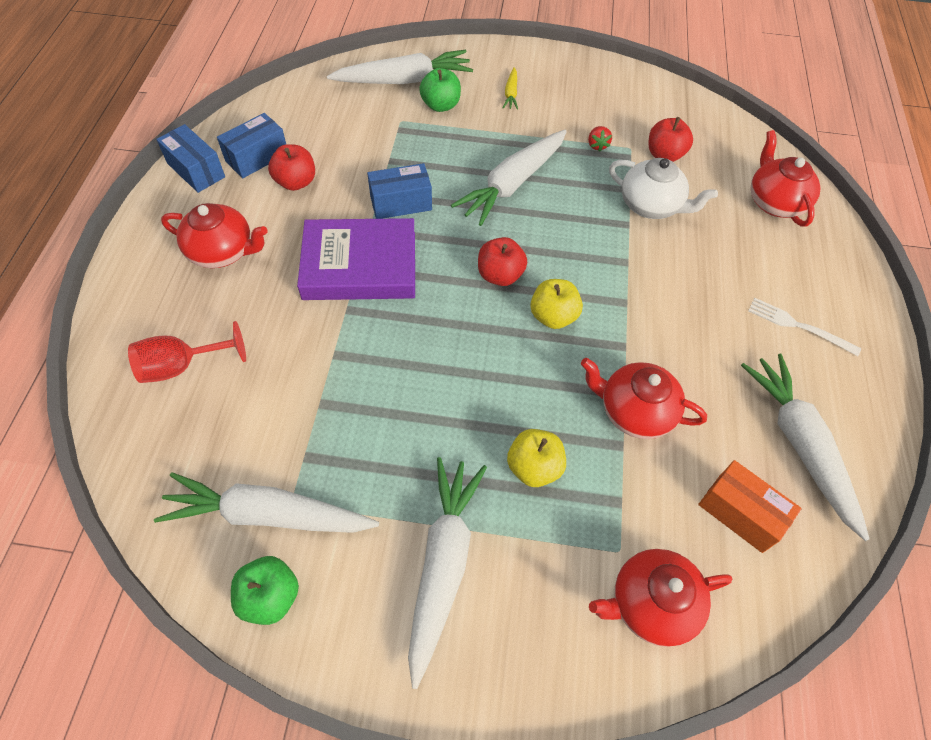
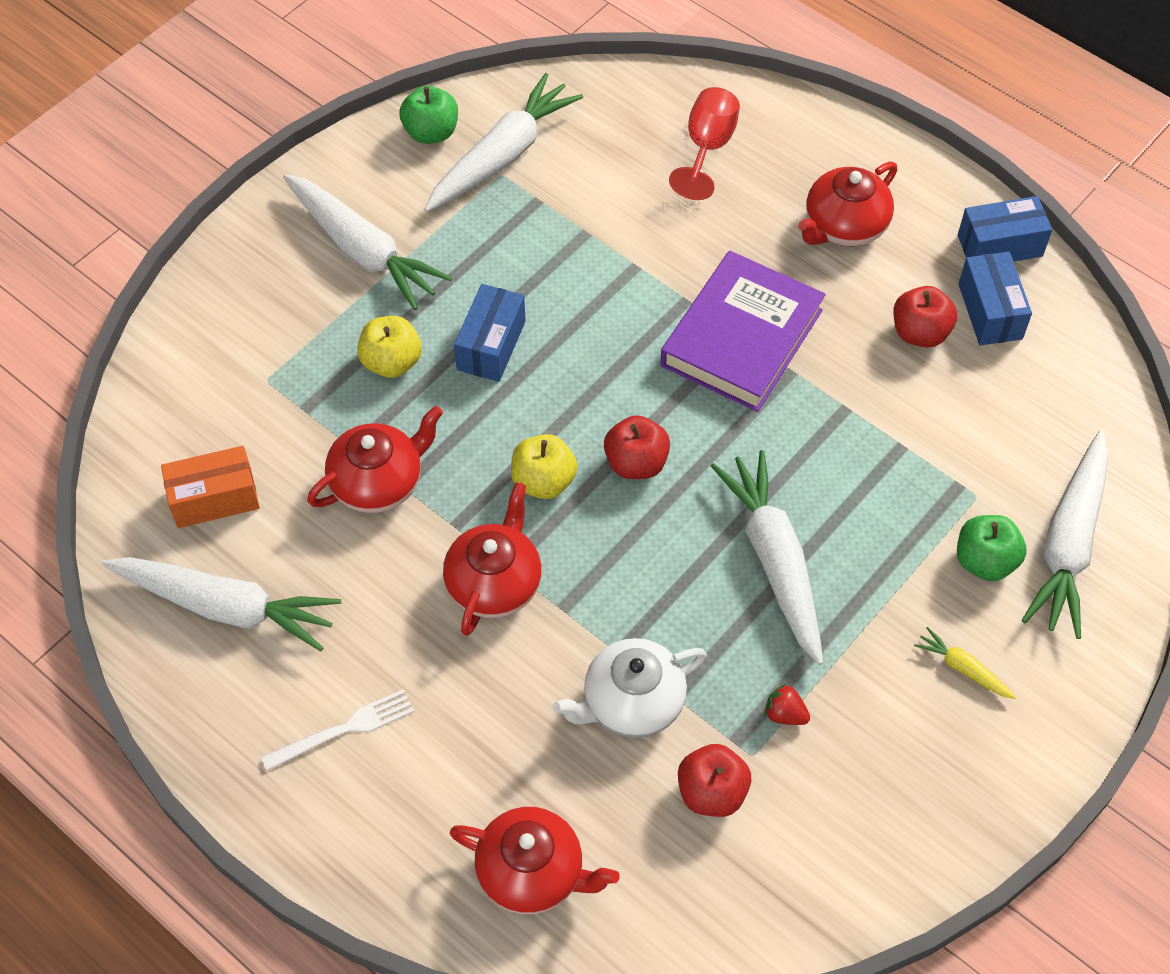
camera: 125 degrees right, 0 degrees up
blue box [367,163,432,219] -> blue box moved to [454,284,526,382]
red teapot [589,549,732,647] -> red teapot moved to [443,482,542,636]

